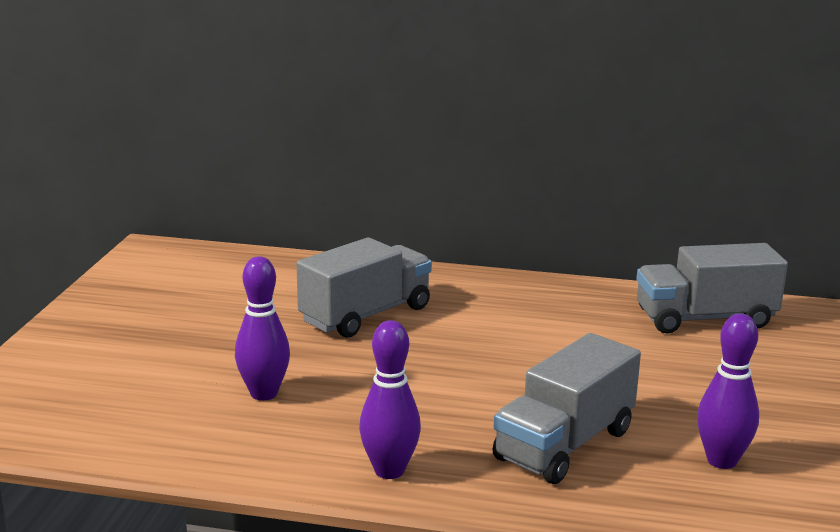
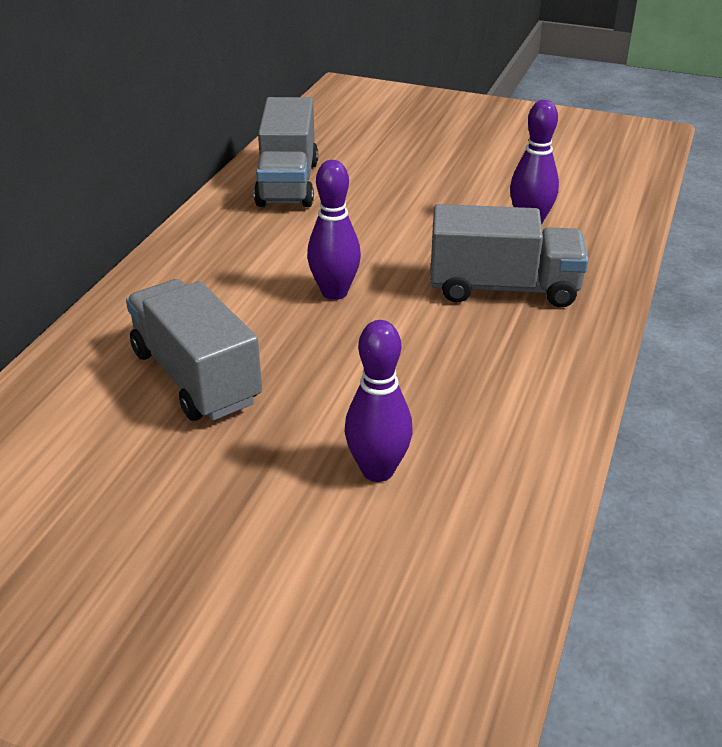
camera: 80 degrees left, 15 degrees up
purple bowling pin [359,320,421,479] -> purple bowling pin moved to [307,160,361,300]
grey truck [492,333,641,484] -> grey truck turned 45 degrees counterclockwise [430,204,588,308]

